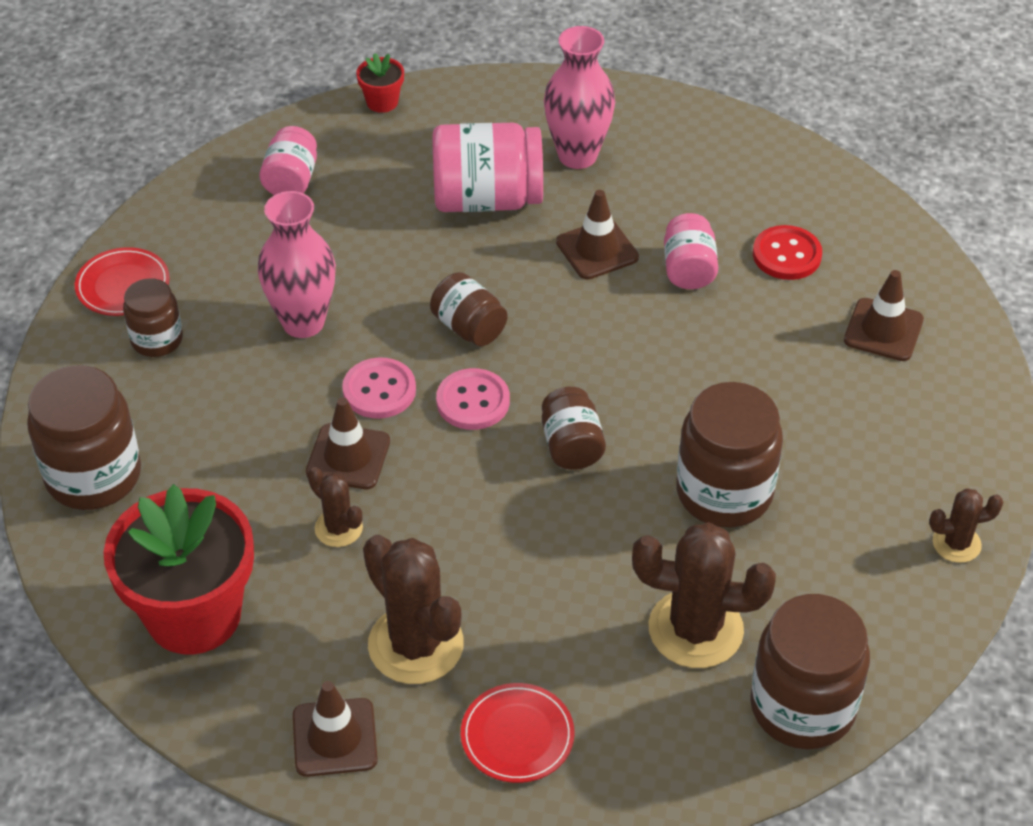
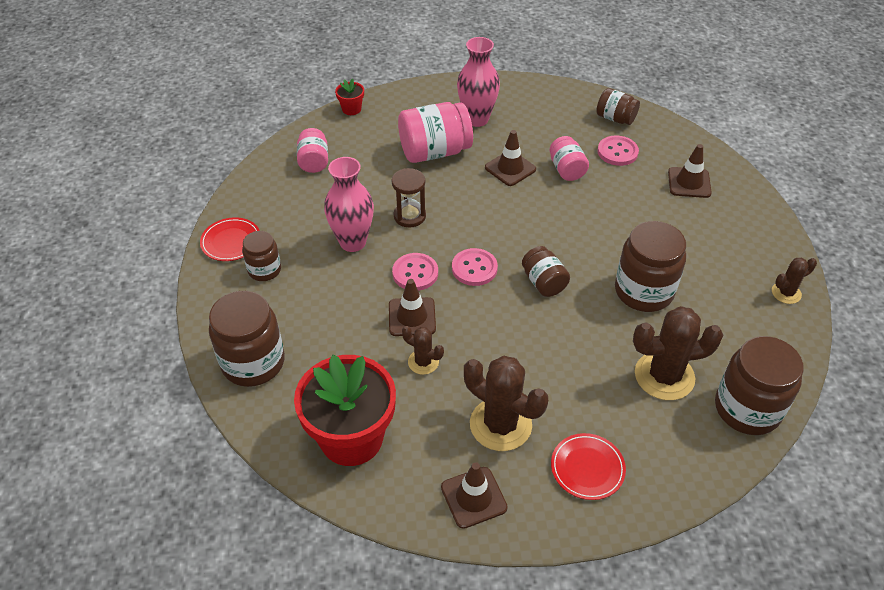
camera: 15 degrees left, 0 degrees up
brown jar [430,272,508,346] -> brown jar moved to [596,88,640,125]
red button [753,225,822,280] -> pink button [597,136,639,166]
none -> brown hourglass [392,168,426,227]

